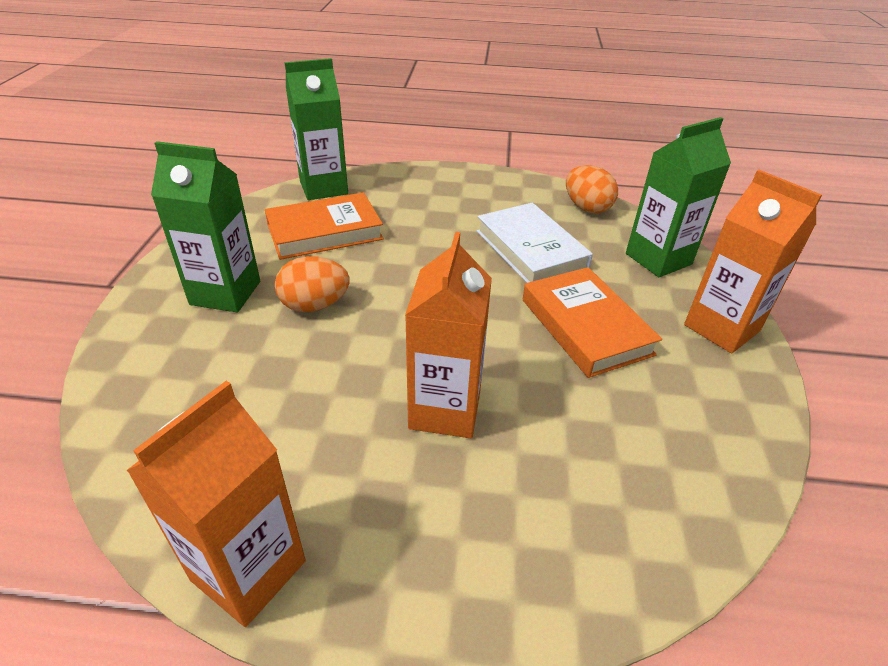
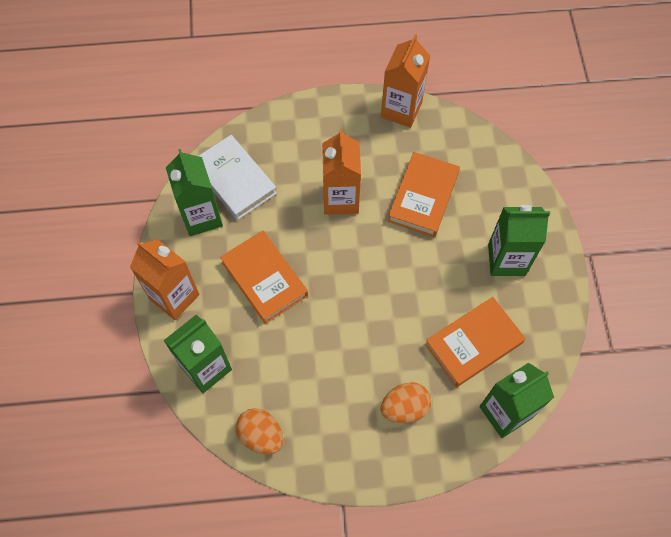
camera: 170 degrees right, 25 degrees up
orange egg [275,256,350,312] -> orange egg moved to [381,382,431,423]
white book [477,203,593,283] -> white book moved to [199,135,277,220]
none -> green carton [166,149,223,236]
none -> orange book [388,152,460,237]

